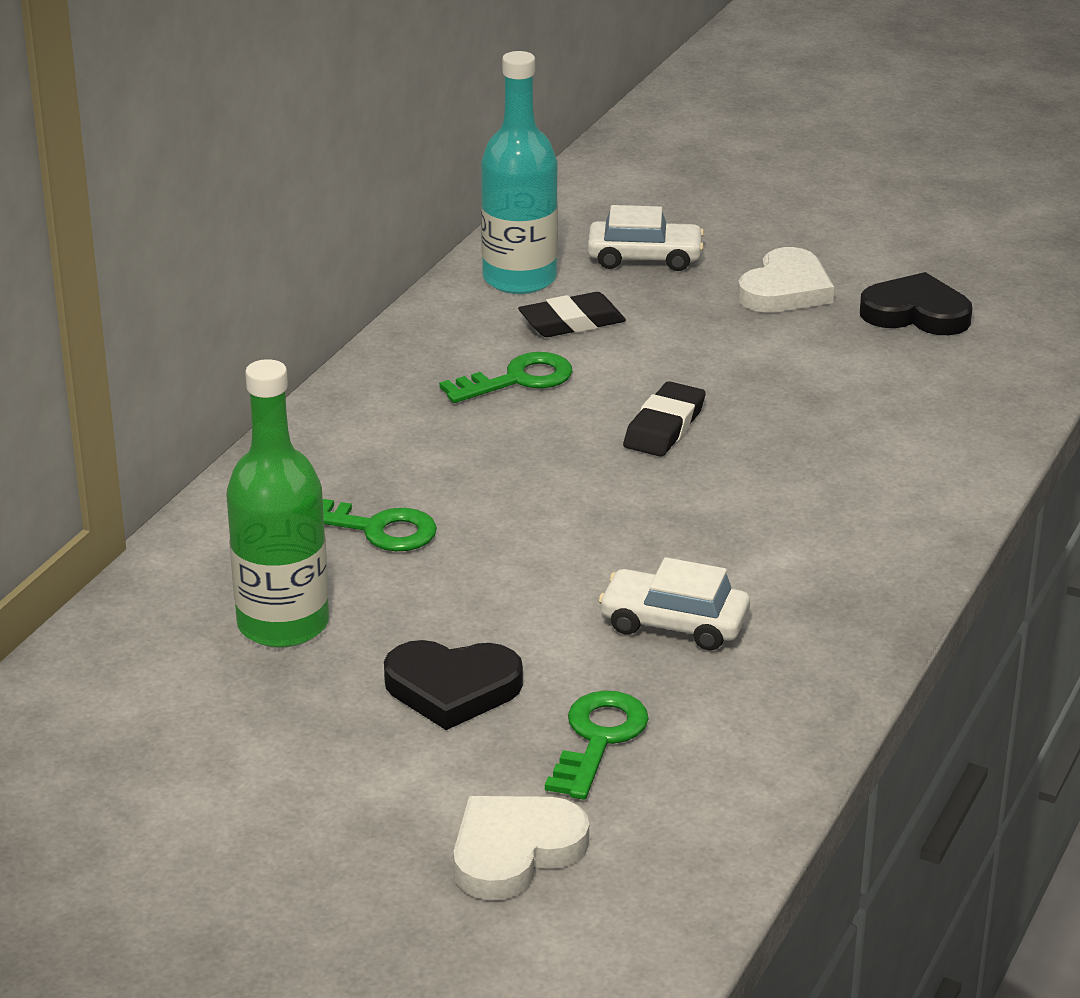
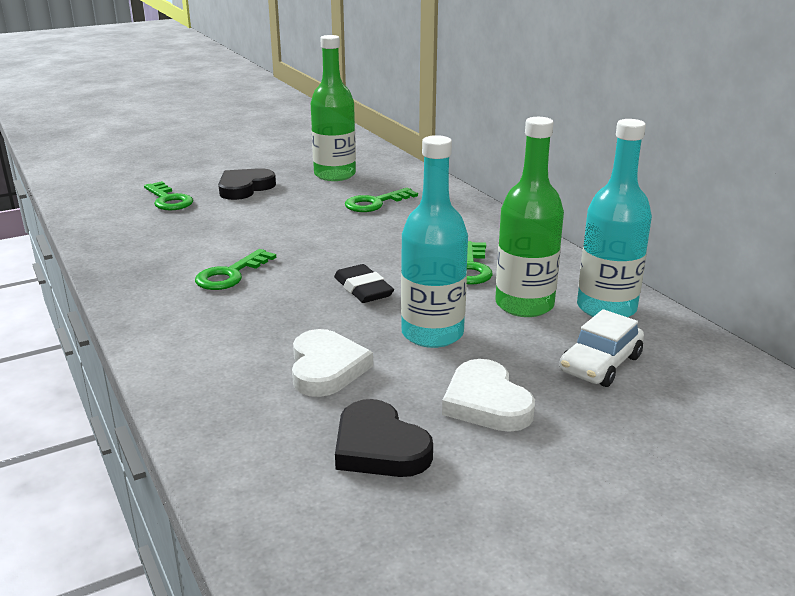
camera: 125 degrees right, 5 degrees down
white heart [454,796,589,900] -> white heart moved to [292,329,373,397]
black eraser [518,292,626,337] -> green bottle [495,117,564,317]
white car [598,557,750,650] -> none
black heart [860,272,972,335] -> black heart turned 90 degrees clockwise [335,399,433,477]
none -> green key [195,249,276,290]
none -> turquoise bottle [401,135,468,348]

